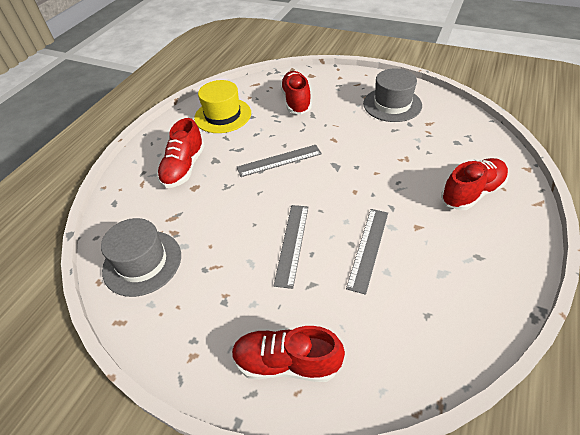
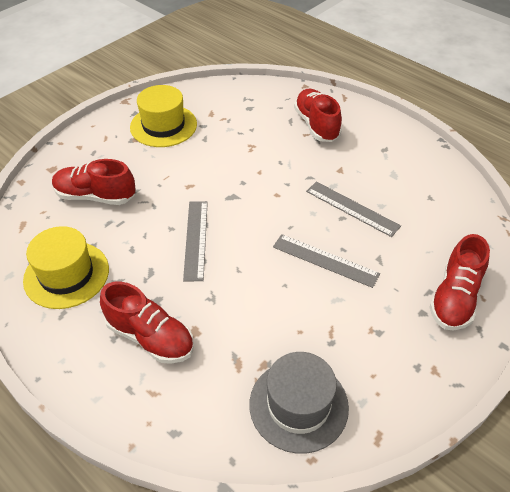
camera: 75 degrees left, 0 degrees up
grey hat [363,68,422,122] -> yellow hat [130,85,197,147]

